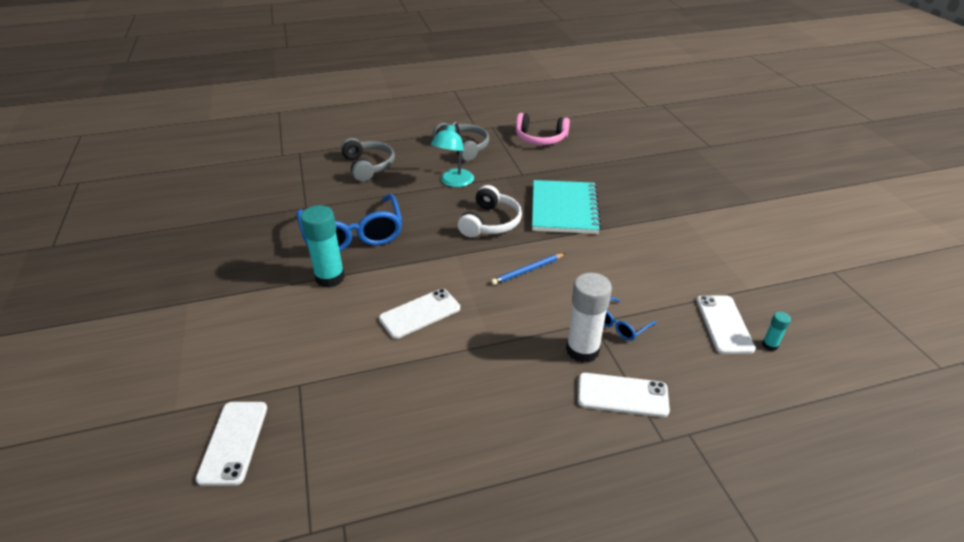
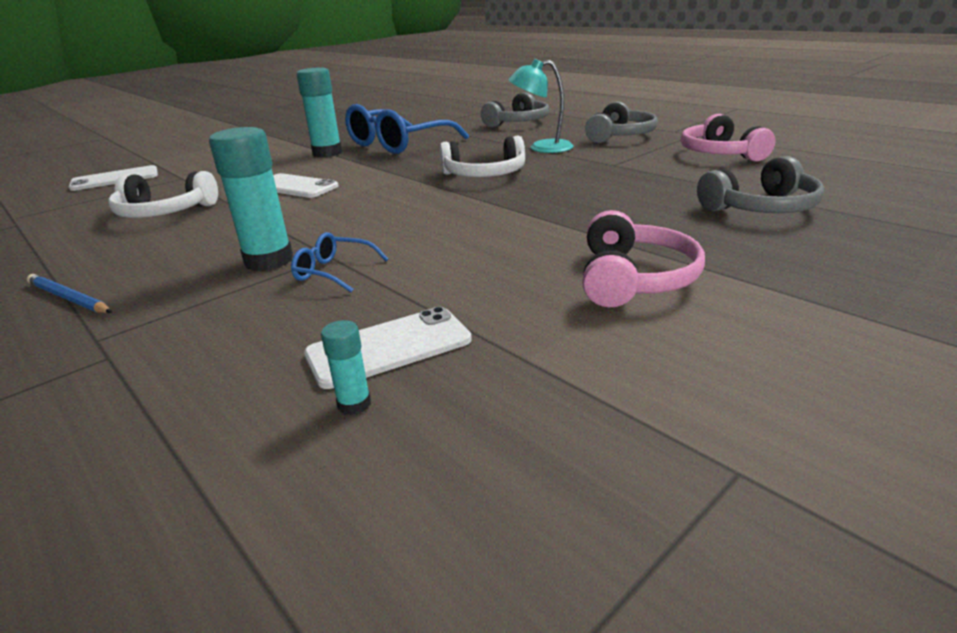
camera: 65 degrees right, 10 degrees down
blue pencil [491,253,566,285] -> blue pencil moved to [27,274,112,313]
turquoise notebook [532,180,601,234] -> none
white glue stick [566,273,612,363] -> turquoise glue stick [209,127,293,271]
white phone [578,373,670,417] -> none
none -> white headphones [108,171,218,218]
none -> pink headphones [582,210,705,307]
none -> grey headphones [697,156,824,213]

